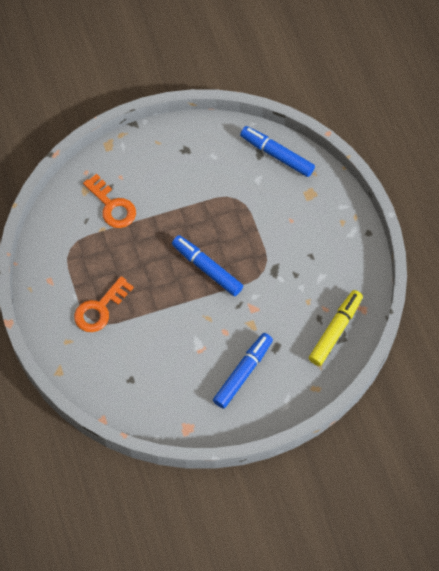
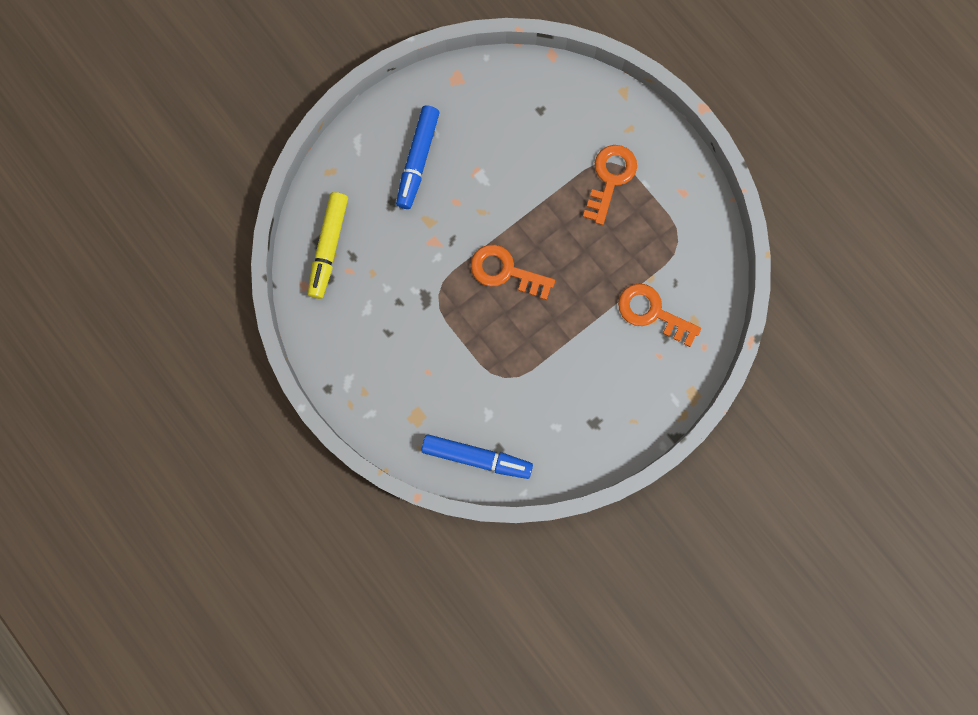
camera: 160 degrees right, 15 degrees up
blue marker [172,235,243,296] -> orange key [471,244,555,300]

